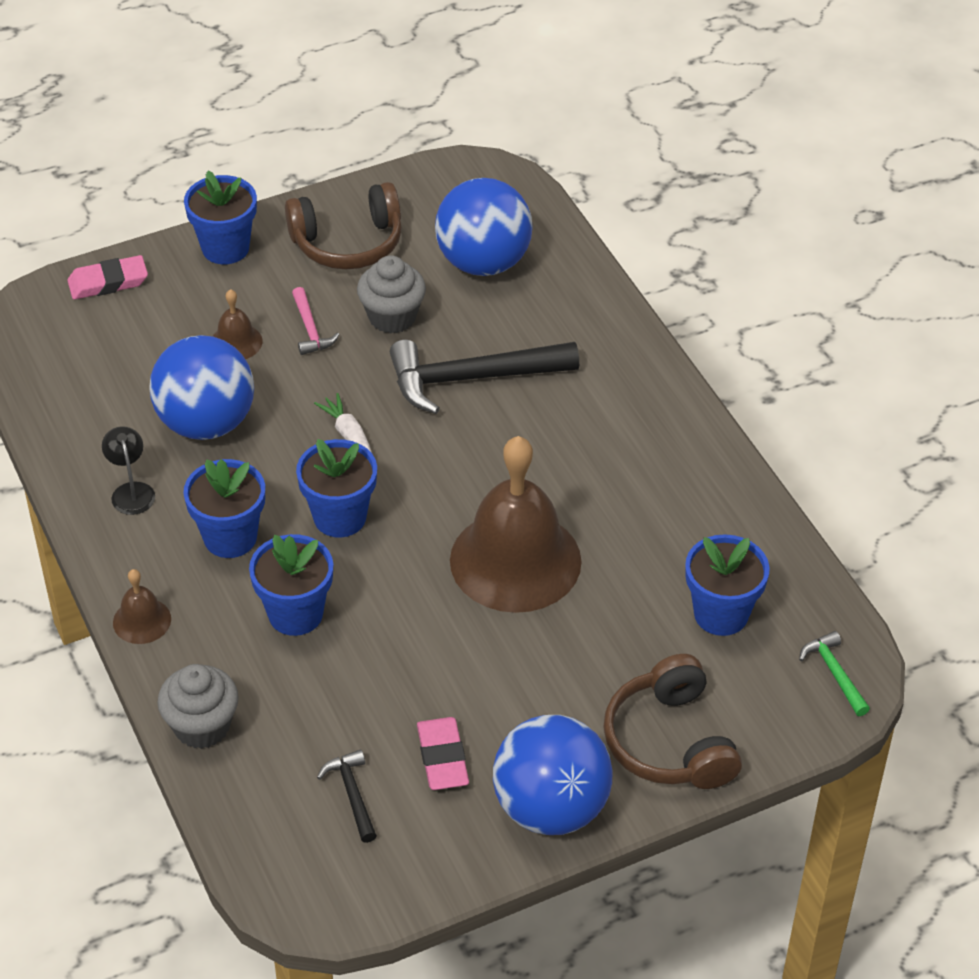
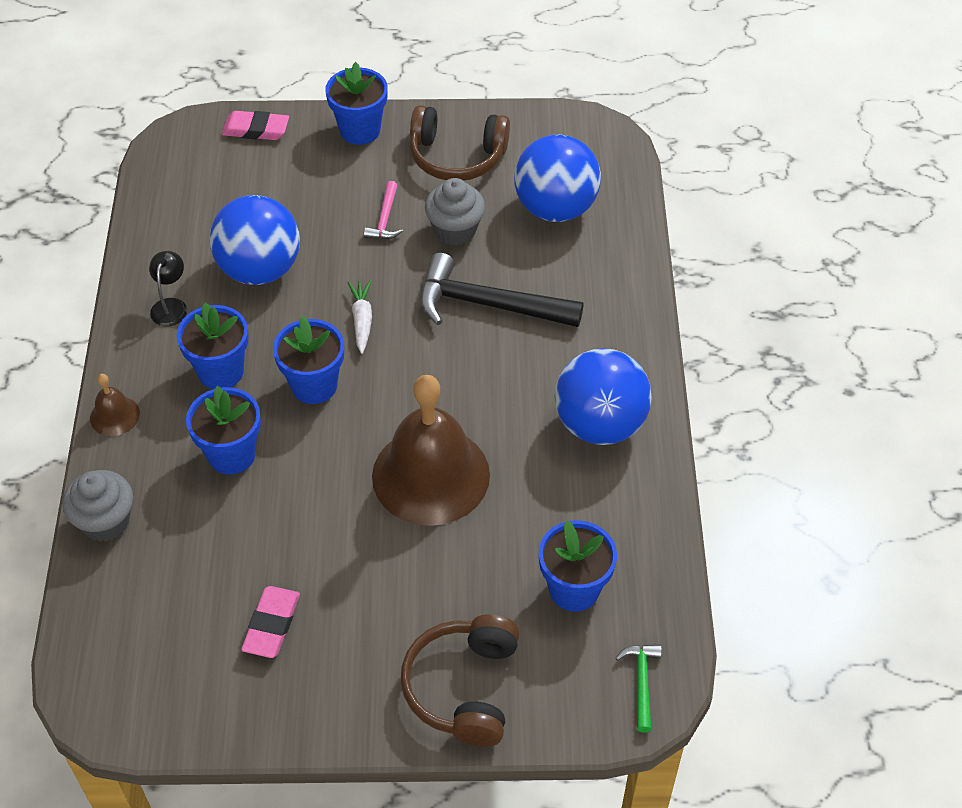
camera: 25 degrees right, 5 degrees up
brown bell [213,289,263,359] -> none
black hammer [317,750,377,843] -> none
blue ball [493,715,612,835] -> blue ball moved to [555,348,652,445]

